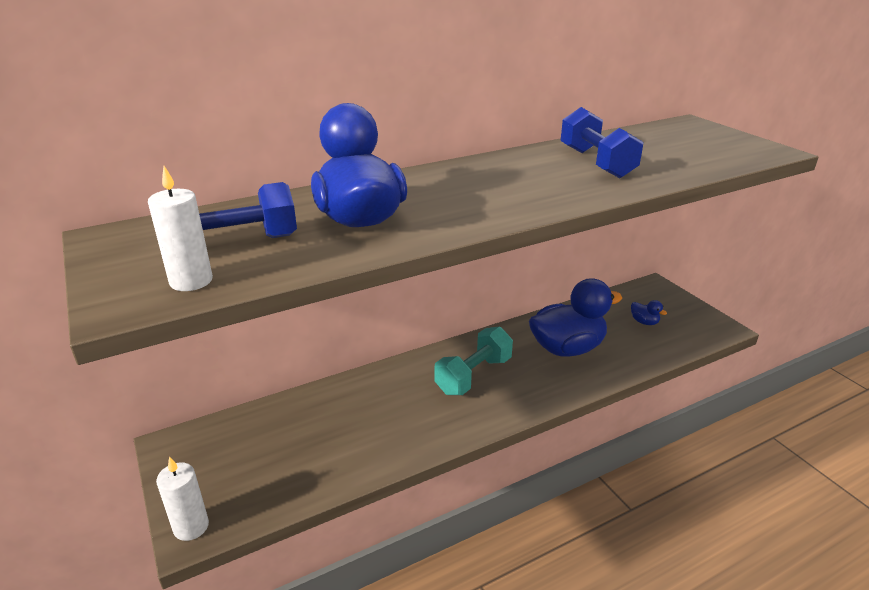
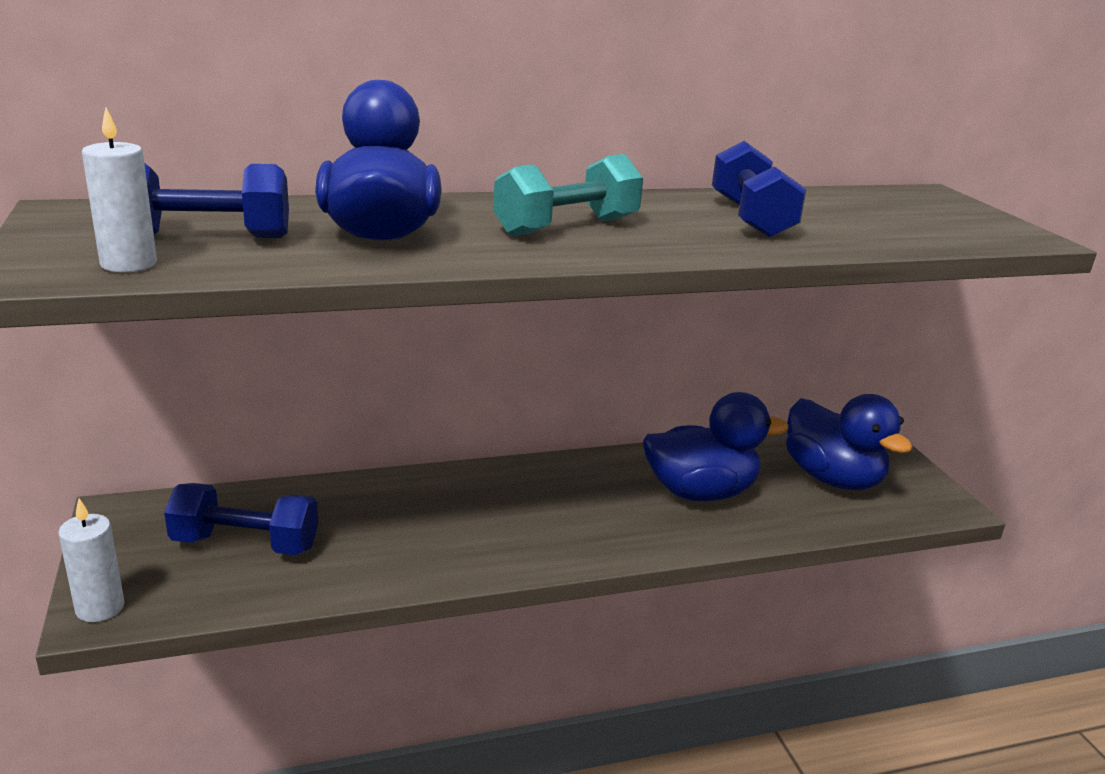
camera: 10 degrees right, 5 degrees down
turquoise dumbbell [434,327,513,395] -> turquoise dumbbell moved to [493,154,643,237]
blue duck [631,300,667,325] -> blue duck [786,394,913,490], size x2.48
none -> blue dumbbell [164,483,318,555]

